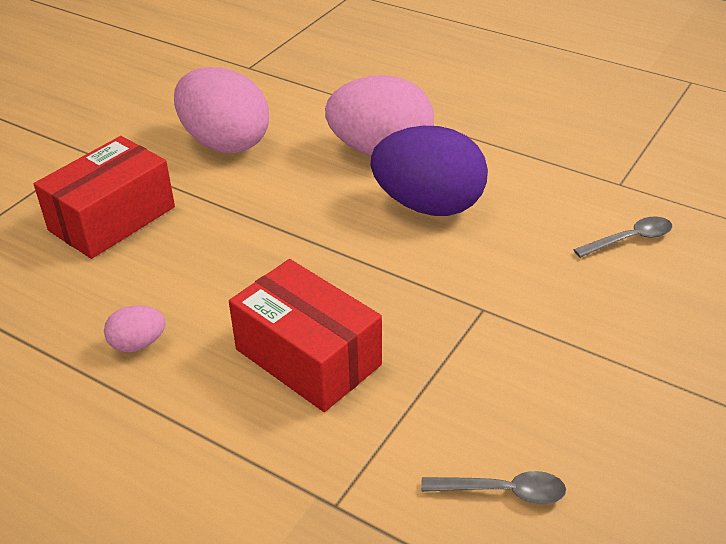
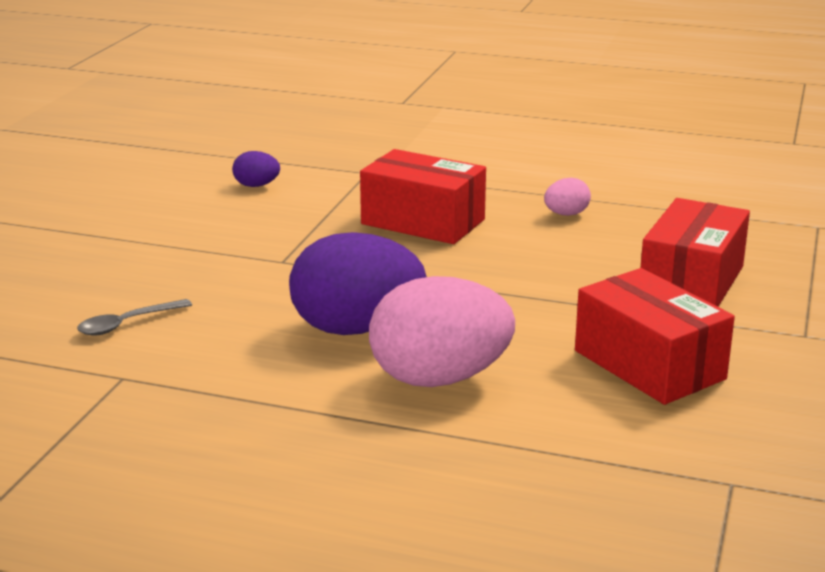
camera: 165 degrees right, 15 degrees down
pink egg [174,67,269,153] -> red box [575,268,735,405]
grey spoon [421,471,566,504] -> purple egg [232,151,280,187]

